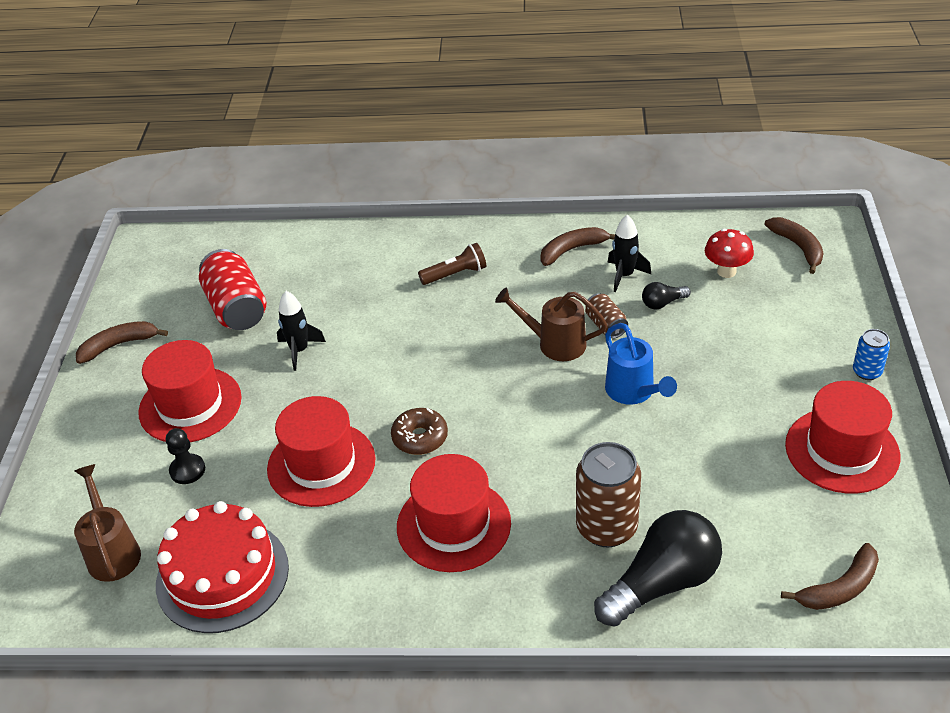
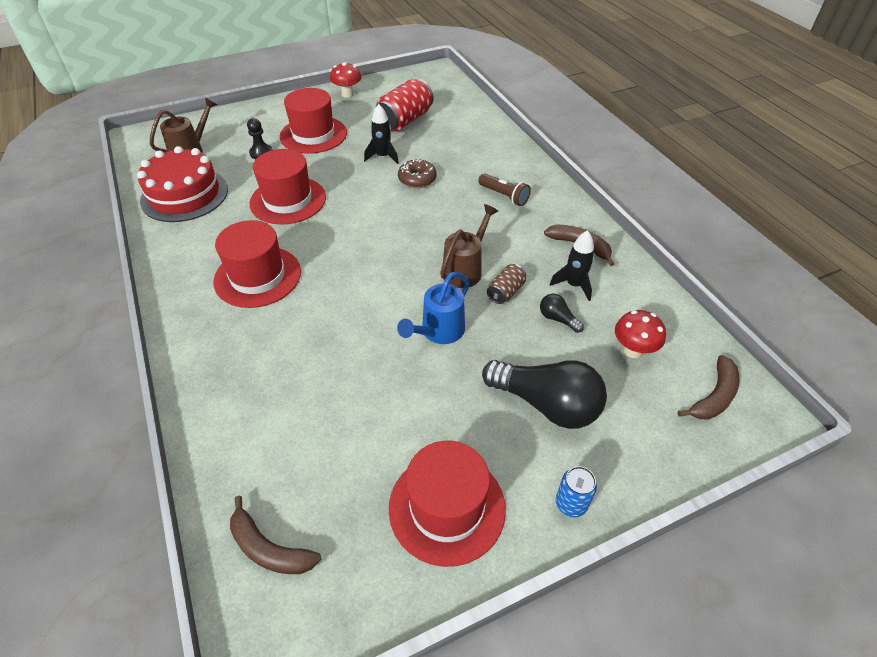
camera: 60 degrees right, 5 degrees up
brown banana [76,321,168,364] -> red mushroom [330,62,362,98]
brown donut [391,408,448,455] -> brown donut moved to [398,159,437,188]
brown watering can [495,287,607,361] -> brown watering can turned 45 degrees clockwise [440,204,498,288]
brown can [576,442,641,547] -> none
black light bulb [594,510,722,627] -> black light bulb moved to [482,360,607,429]

